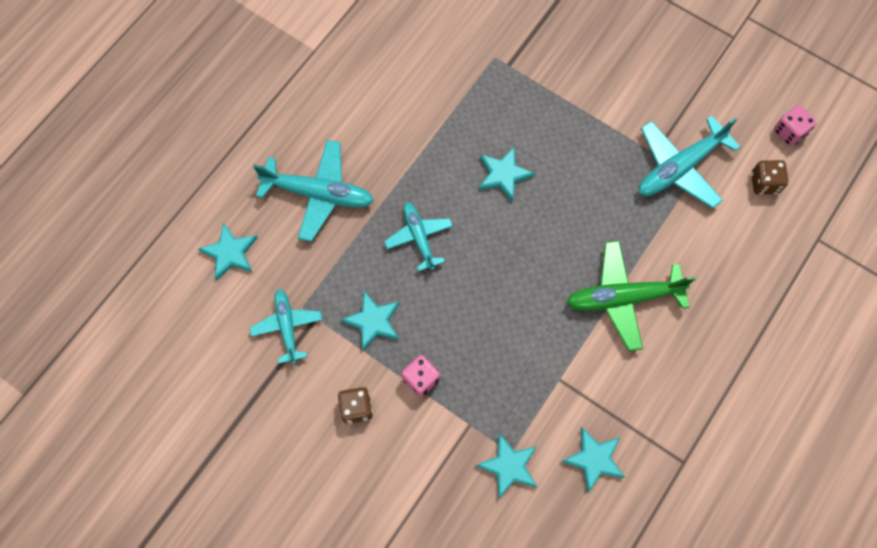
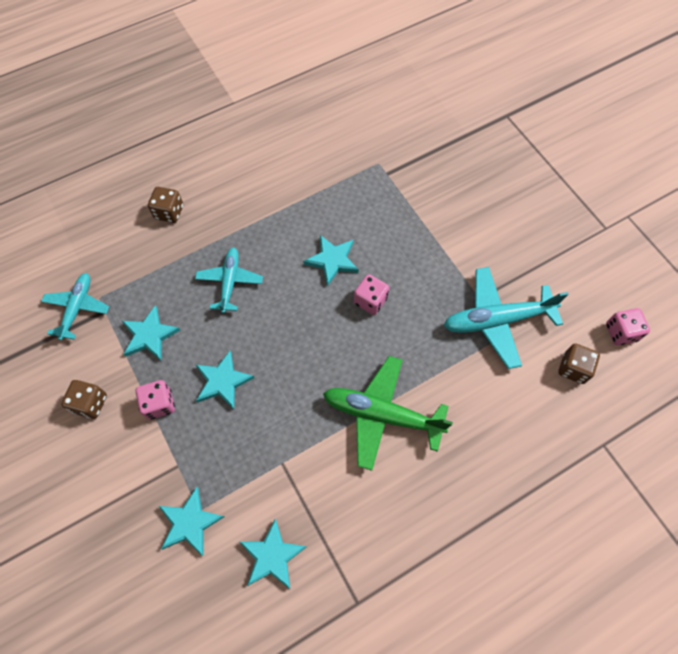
camera: 25 degrees right, 5 degrees down
turquoise star [198,223,258,281] -> turquoise star moved to [196,351,254,409]
turquoise plane [253,140,374,242] -> brown dice [148,187,183,223]
none -> pink dice [354,274,389,315]

